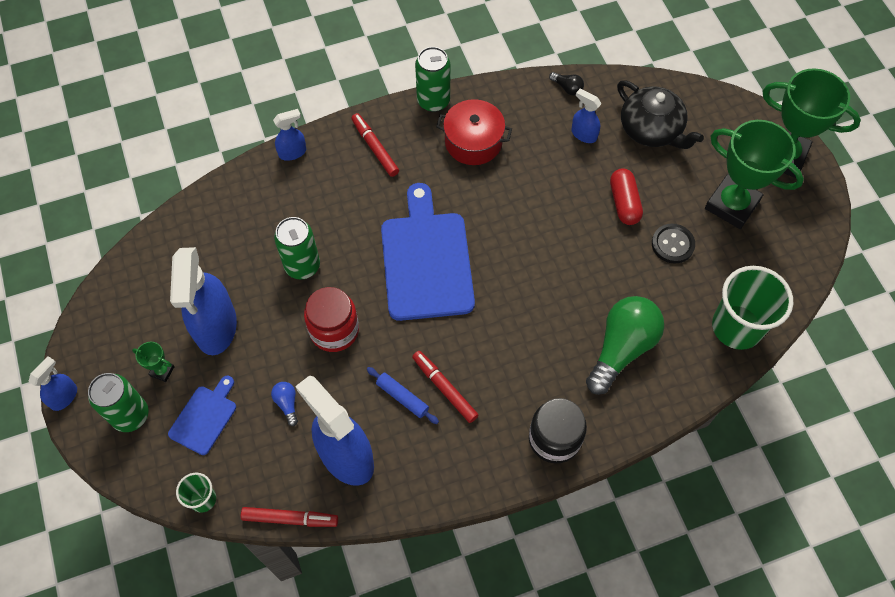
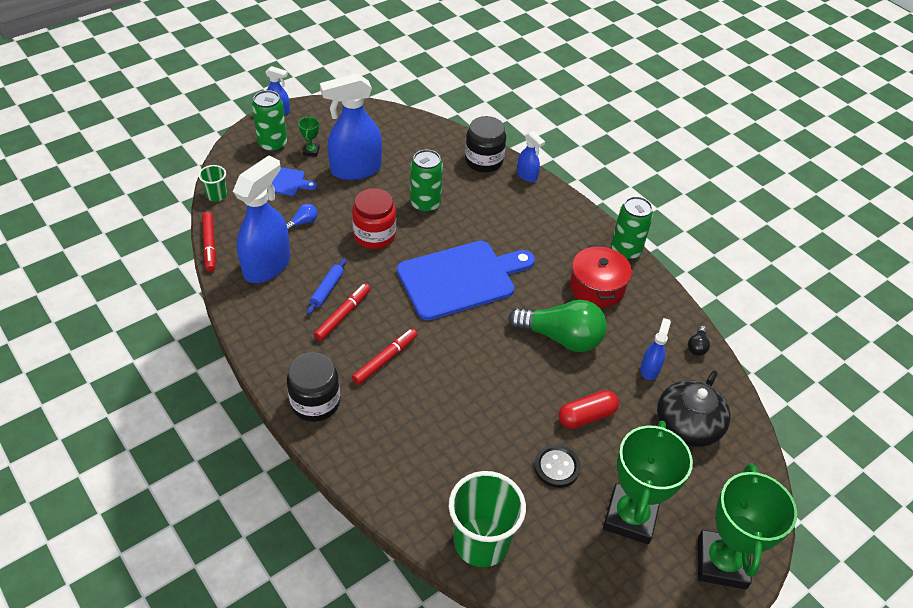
camera: 70 degrees right, 15 degrees down
red marker [351,113,399,177] -> red marker moved to [352,329,417,385]
green light bulb [586,296,664,395] -> green light bulb moved to [508,300,607,352]
none -> black jar [465,116,506,172]

